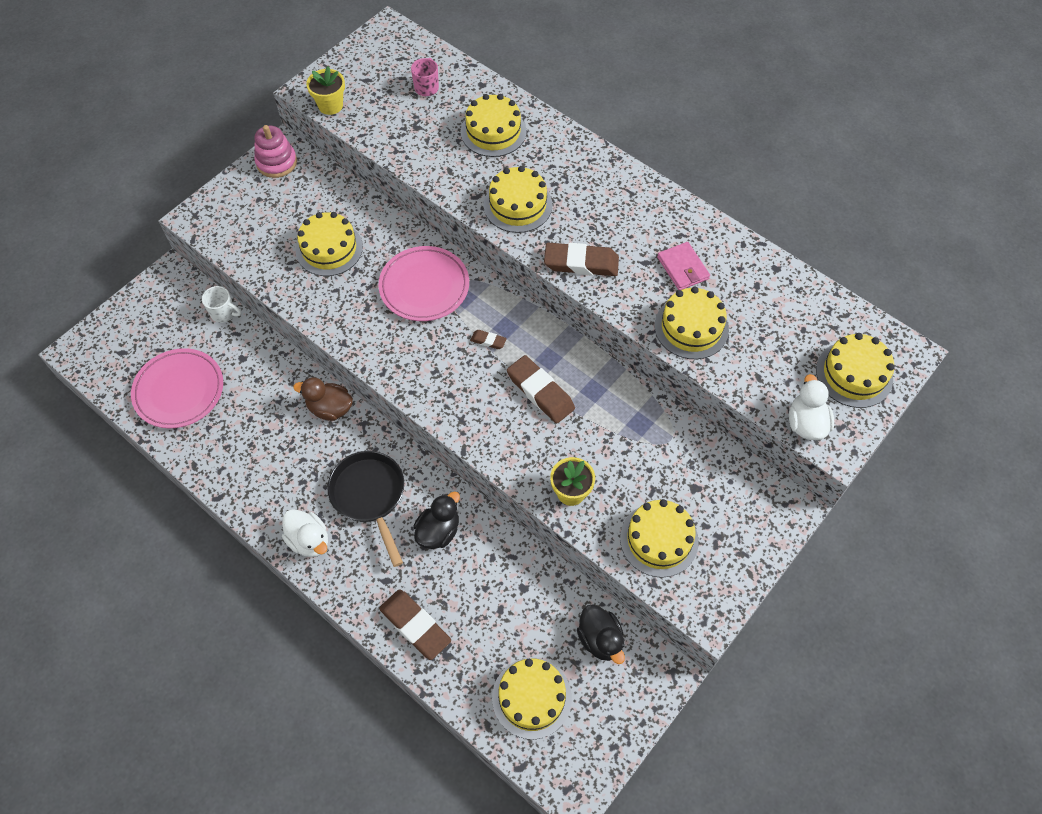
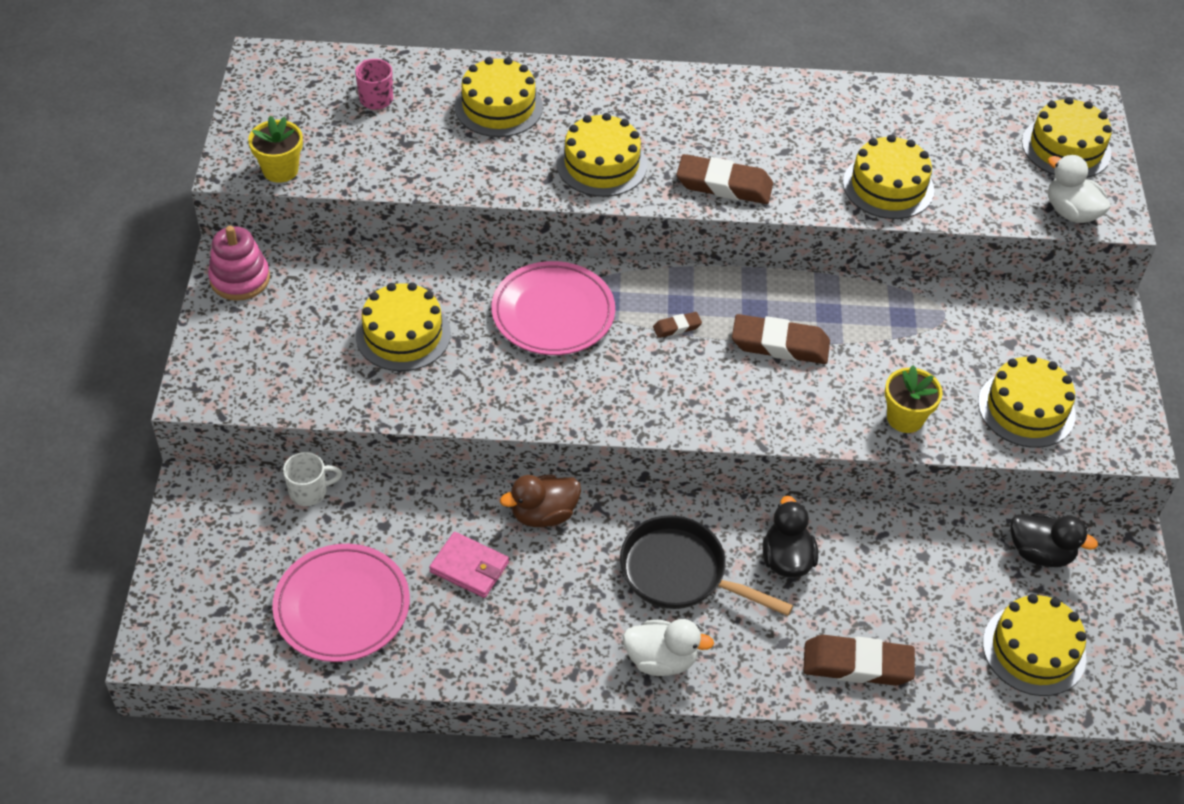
camera: 40 degrees left, 10 degrees down
brown eraser [544,243,619,276] -> brown eraser turned 45 degrees clockwise [676,154,773,204]
pink wallet [657,242,710,290] -> pink wallet moved to [429,532,509,598]

